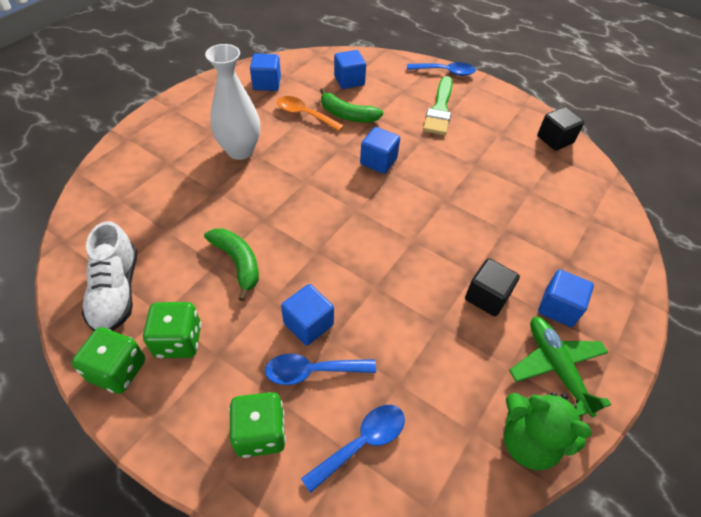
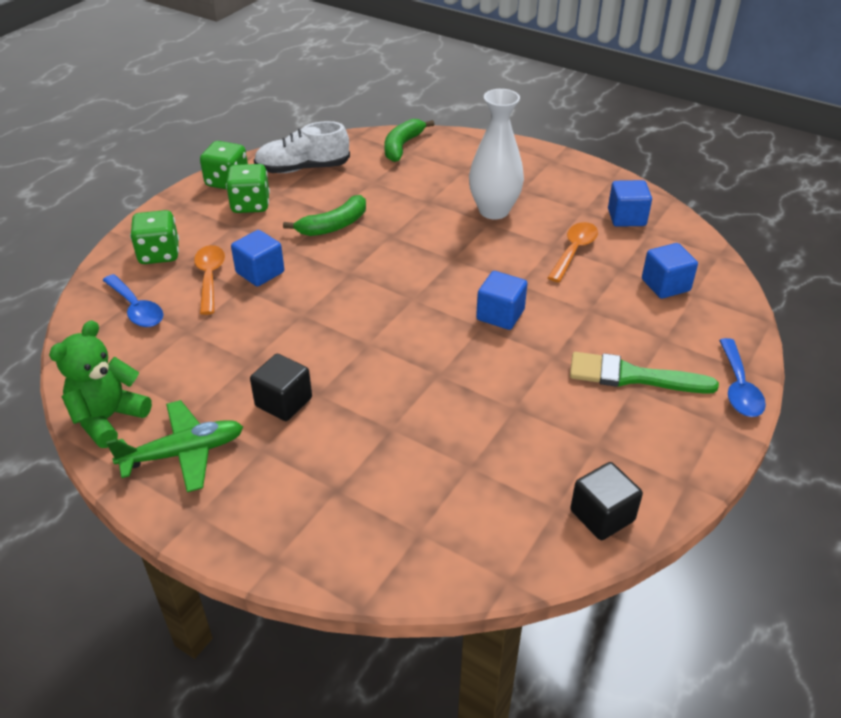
camera: 90 degrees right, 10 degrees down
blue spoon [265,354,376,385] -> orange spoon [194,245,225,315]
green banana [320,88,383,123] -> green banana moved to [384,119,434,162]
blue cube [538,270,594,327] -> none

